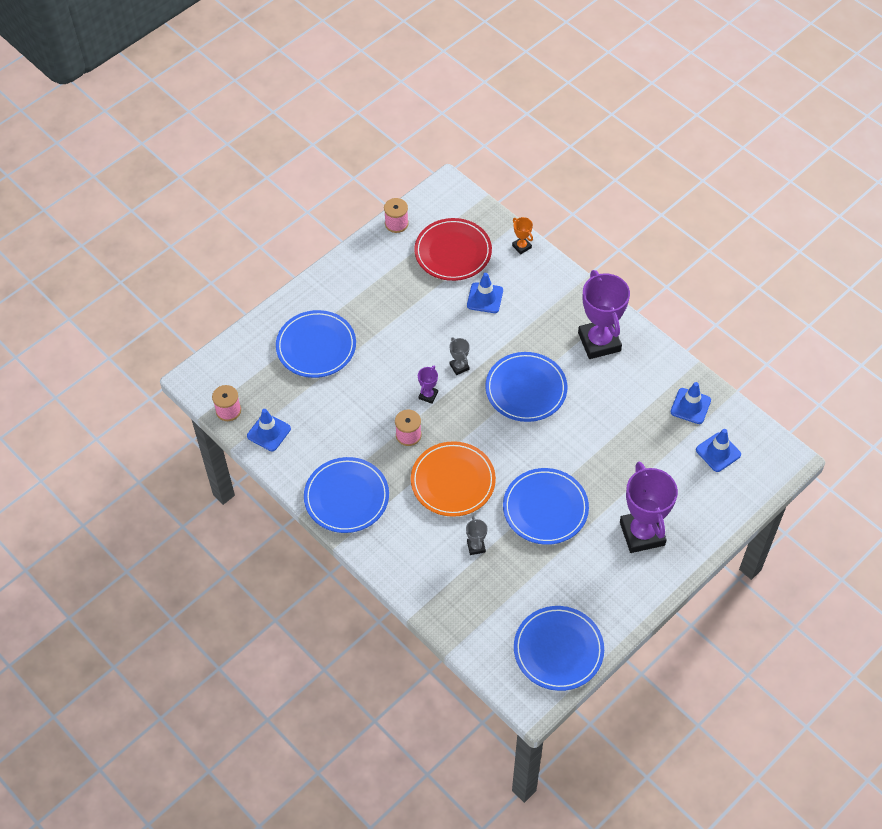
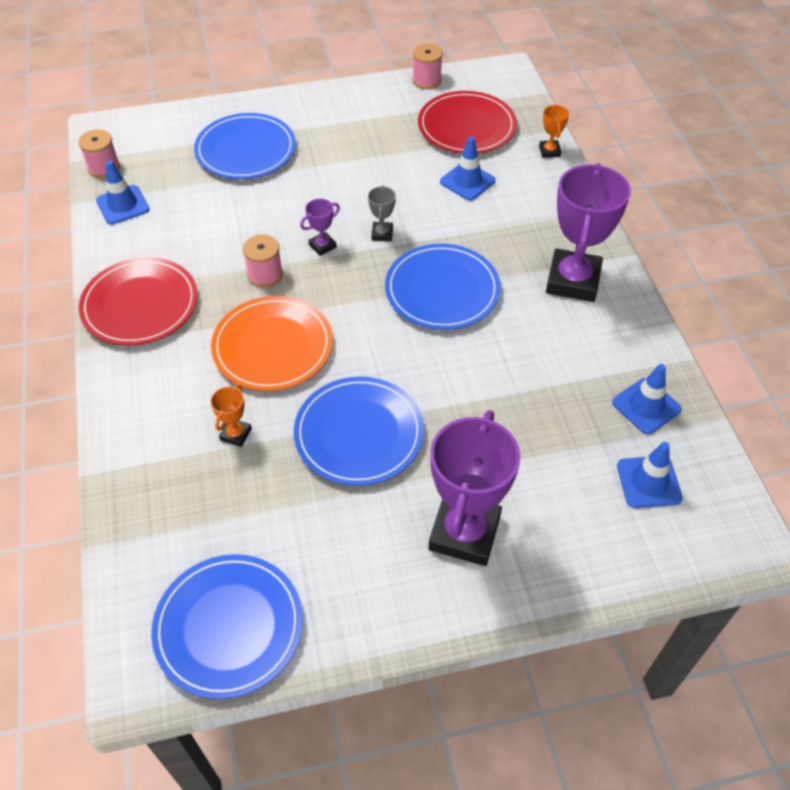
camera: 30 degrees right, 5 degrees down
blue plate [304,457,389,533] -> red plate [79,257,198,346]
grey trophy [466,516,487,555] -> orange trophy [210,385,252,447]

